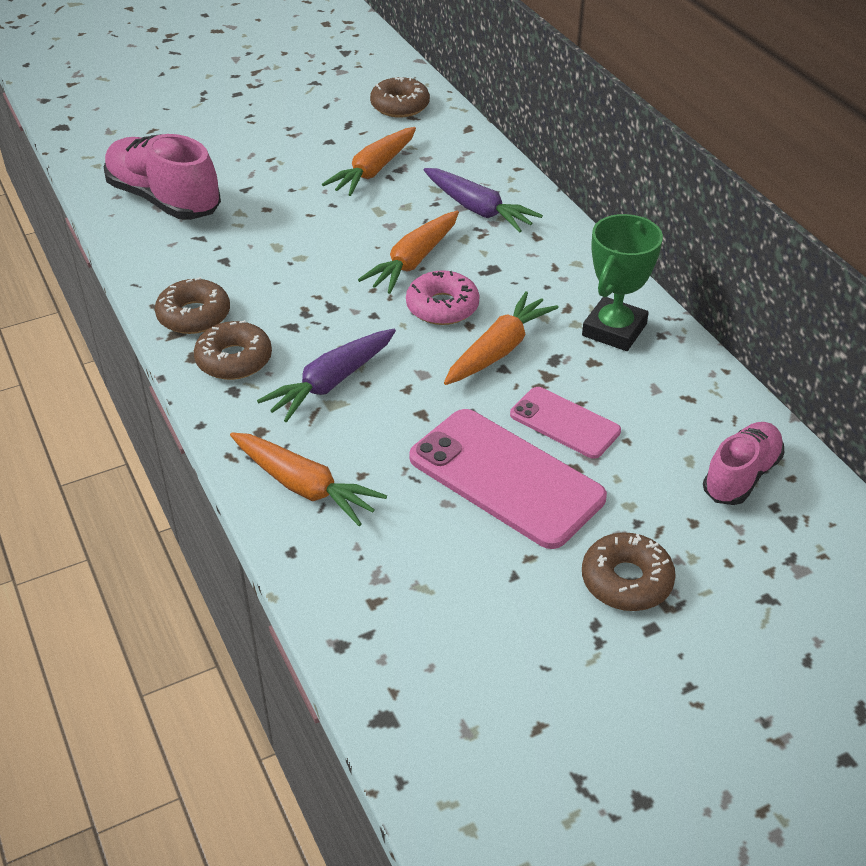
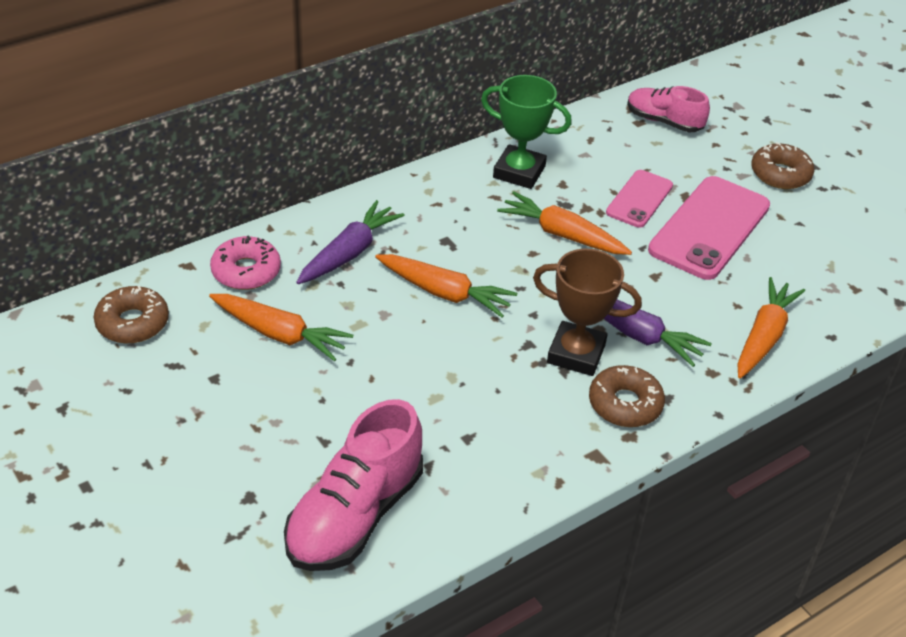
camera: 100 degrees left, 0 degrees up
brown donut [155,277,230,334] -> none
pink donut [406,270,479,325] -> pink donut moved to [210,236,281,290]
none -> brown trophy [533,248,642,376]

